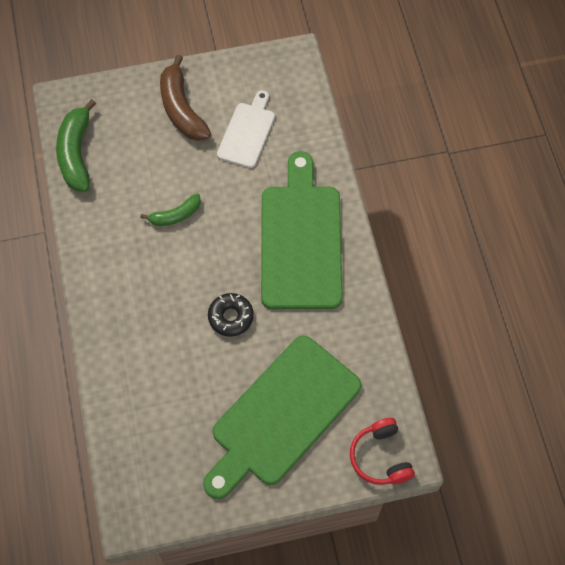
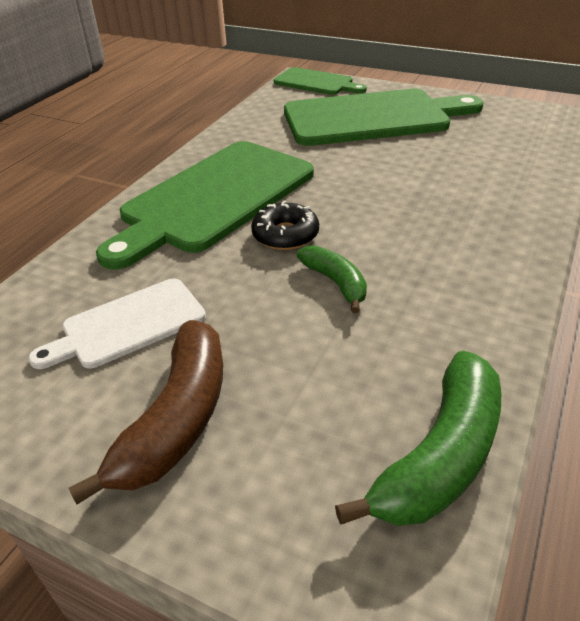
camera: 140 degrees left, 25 degrees down
green banana [140,194,201,226] -> green banana turned 45 degrees clockwise [296,245,367,313]
black donut [208,293,254,337] -> black donut moved to [251,201,319,250]
red headphones [350,418,415,485] -> green cutting board [274,67,367,95]

